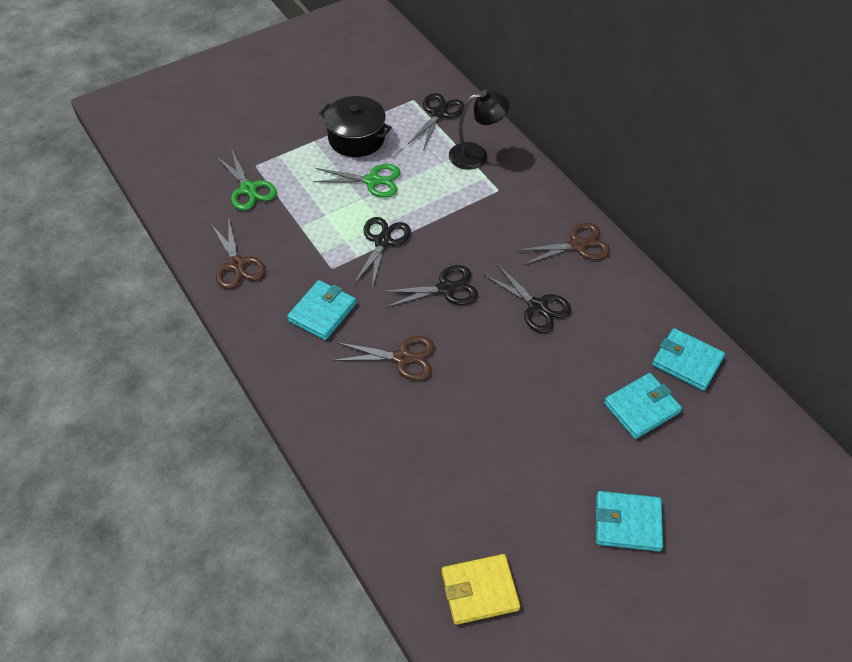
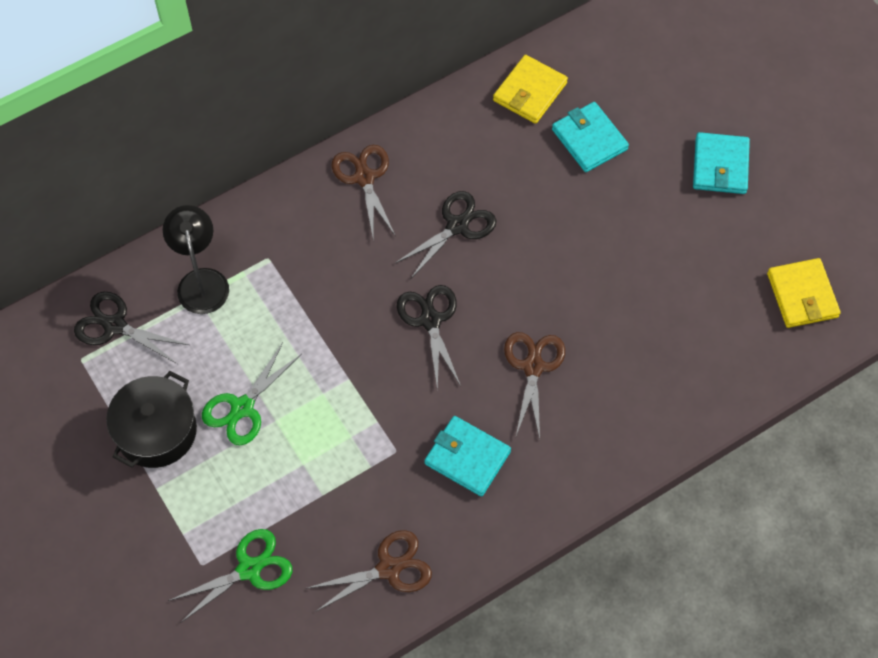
camera: 90 degrees left, 10 degrees up
green scissors [313,164,401,198] -> green scissors turned 150 degrees counterclockwise [202,342,302,445]
black scissors [354,217,411,289] -> none
turquoise wallet [652,328,725,391] -> yellow wallet [493,55,568,124]

